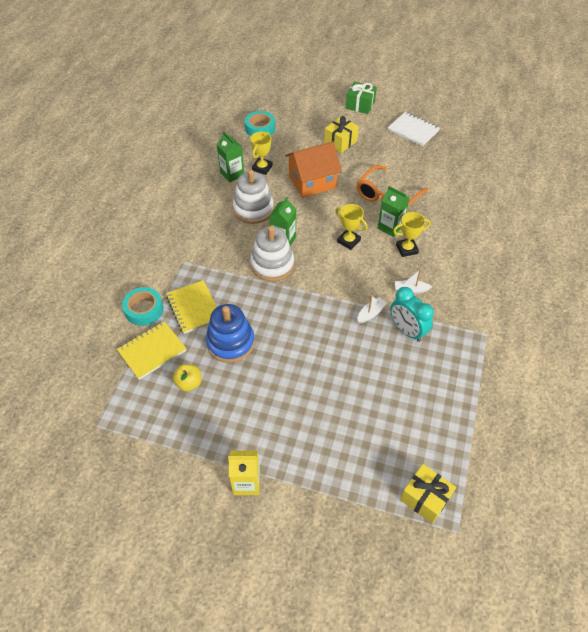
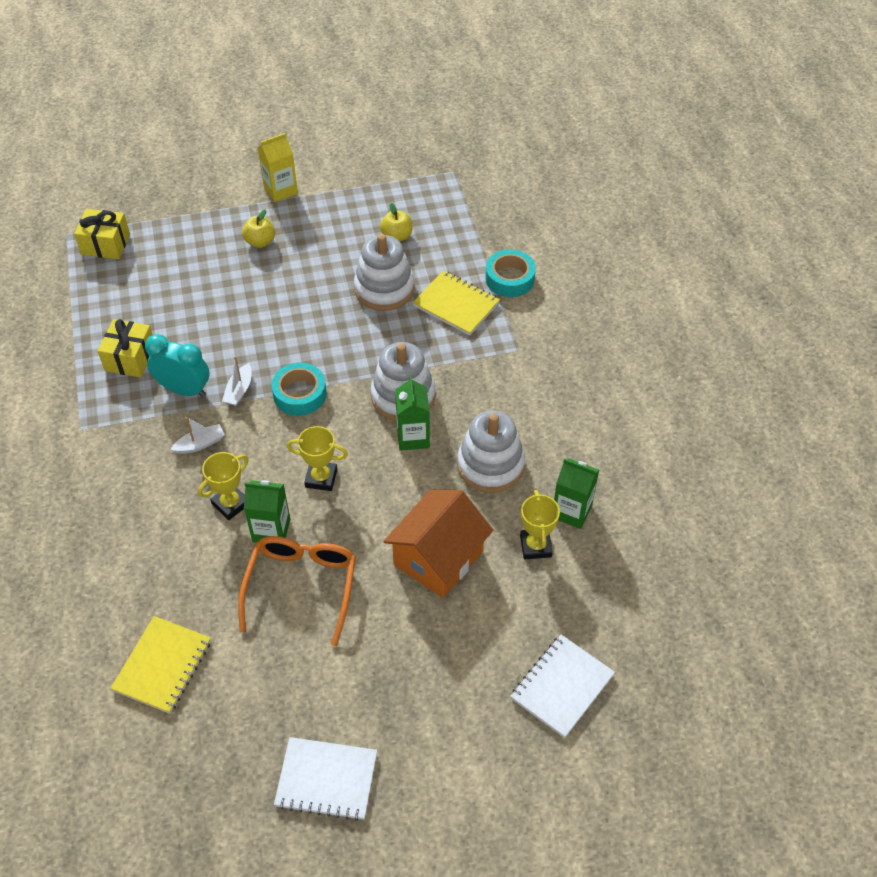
camera: 150 degrees right, 0 degrees up
yellow notebook [117,321,187,380] -> yellow notebook moved to [110,616,211,714]
blue stacking toy [206,304,255,363] -> white stacking toy [354,234,415,311]
turquoise tape [245,111,275,136] -> turquoise tape moved to [271,363,327,416]
yellow gift [324,116,359,153] -> yellow gift moved to [98,319,153,378]
green gift [346,82,377,114] -> none
none -> yellow apple [242,209,275,248]
none -> white notebook [510,635,615,738]

